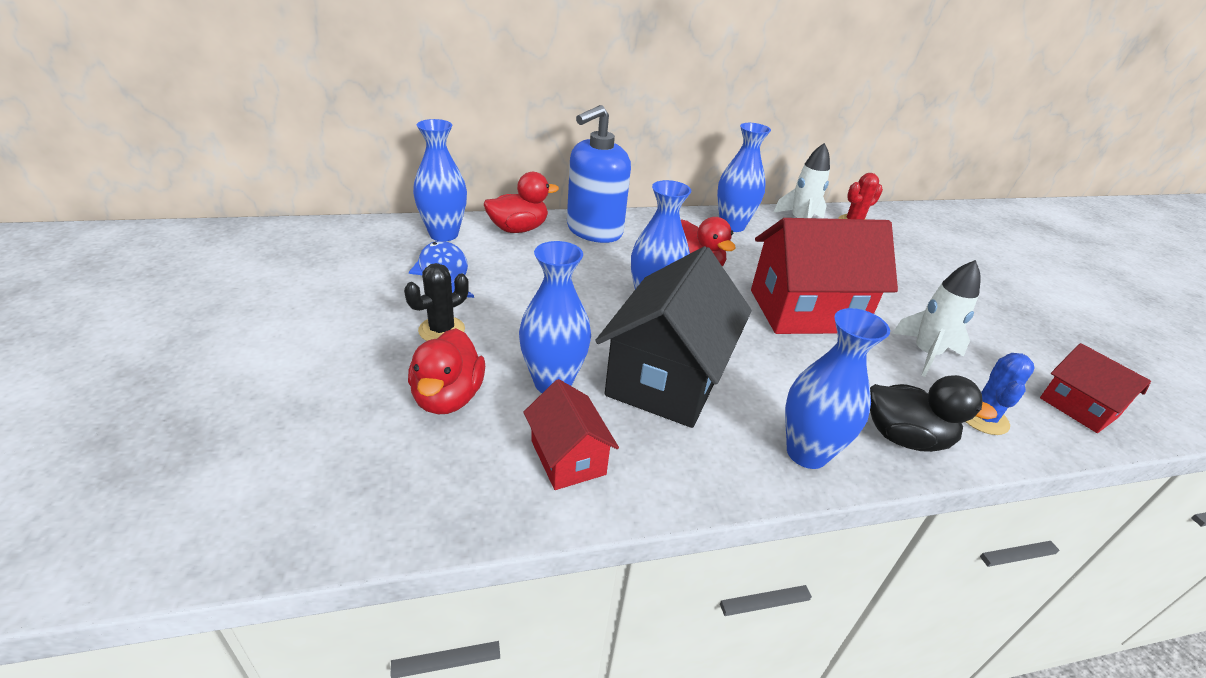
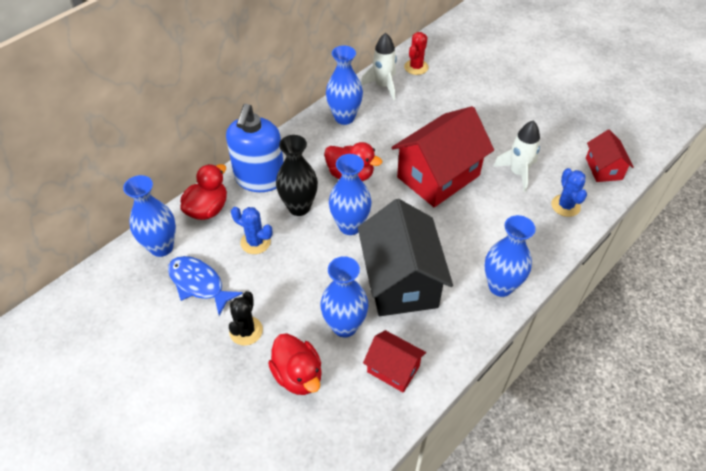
camera: 30 degrees left, 15 degrees up
black duck [870,375,998,452] -> none
red house [1040,343,1151,433] -> red house turned 60 degrees clockwise [586,130,634,182]
none -> blue cactus [231,207,273,254]
none -> black vase [276,135,318,216]

